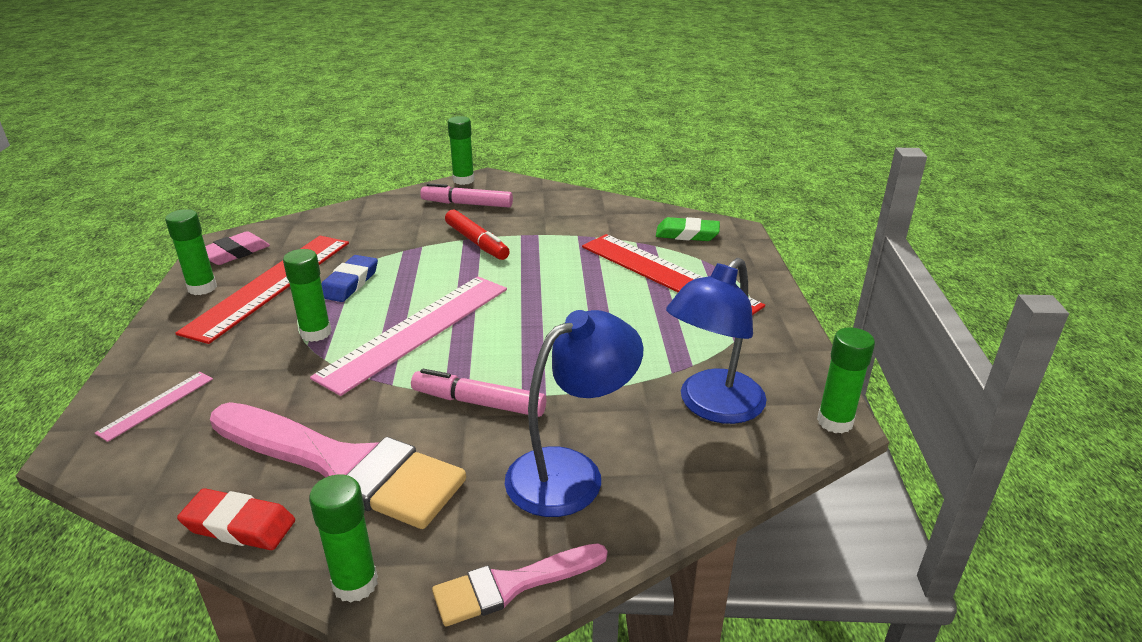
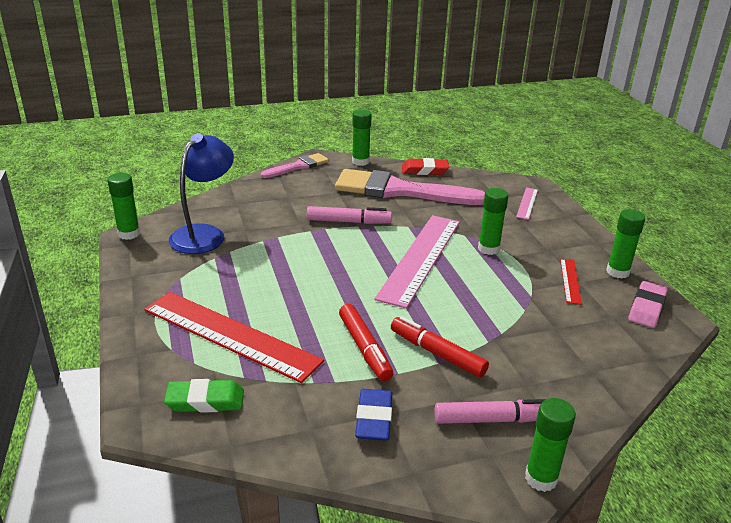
camera: 165 degrees right, 0 degrees up
red ruler [175,236,349,344] -> red ruler [560,259,582,305], size x0.44
blue eraser [321,255,378,302] -> blue eraser moved to [355,389,392,441]
blue lamp [505,310,643,517] -> none
none -> red marker [339,304,393,381]

